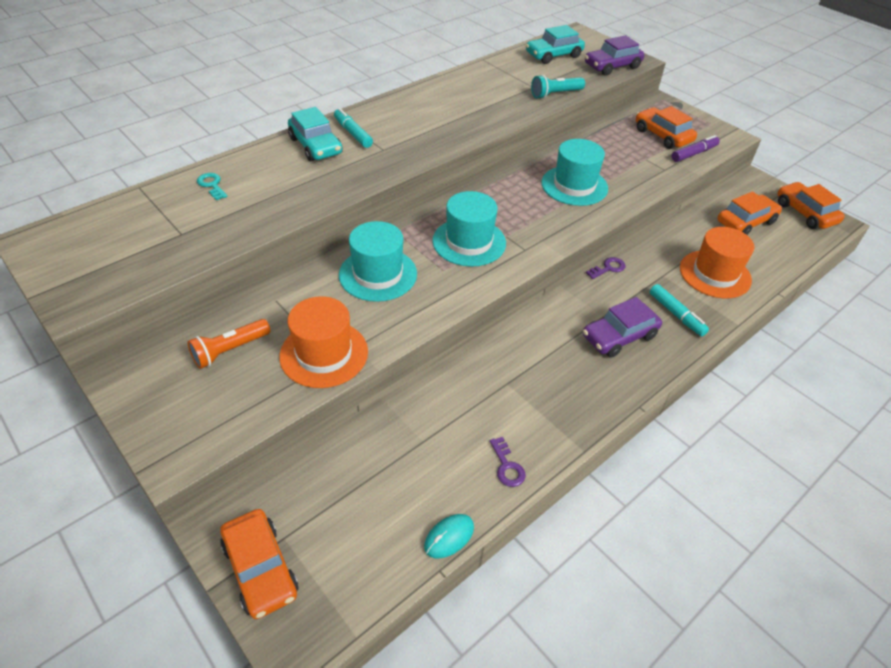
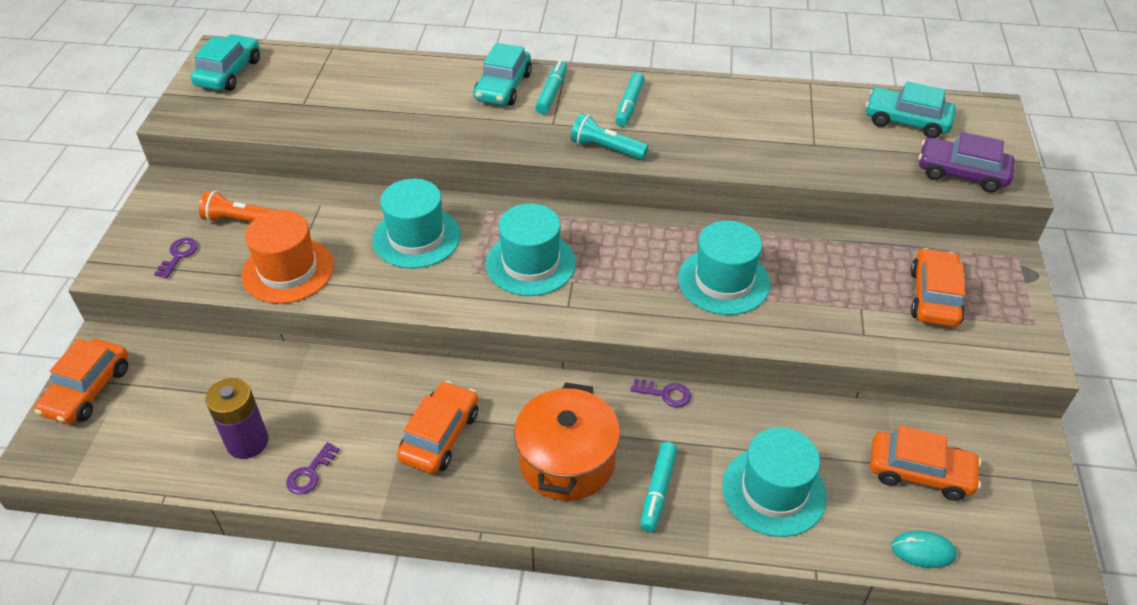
camera: 50 degrees right, 0 degrees up
turquoise key [197,173,228,200] -> none
turquoise mouse [424,514,474,558] -> turquoise mouse moved to [891,531,957,568]
turquoise flashlight [531,75,585,99] -> turquoise flashlight moved to [571,113,649,160]
purple car [583,297,662,358] -> orange pot [514,382,620,501]
purple marker [672,135,720,162] -> none
orange hat [680,227,754,298] -> turquoise hat [722,427,827,537]
orange car [778,182,845,229] -> orange car moved to [397,381,478,474]
none -> purple key [154,238,198,278]
none -> turquoise car [191,34,260,91]
none -> purple battery [206,378,269,459]
none -> turquoise marker [615,72,645,127]

